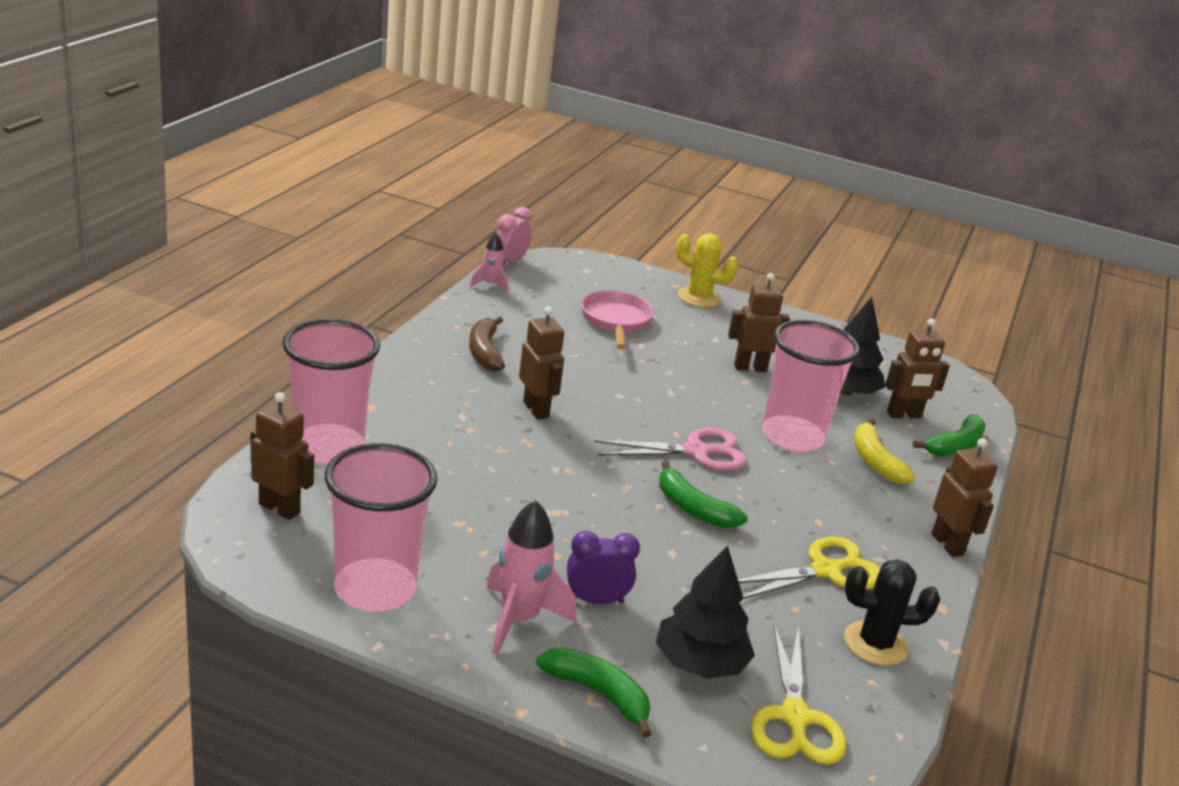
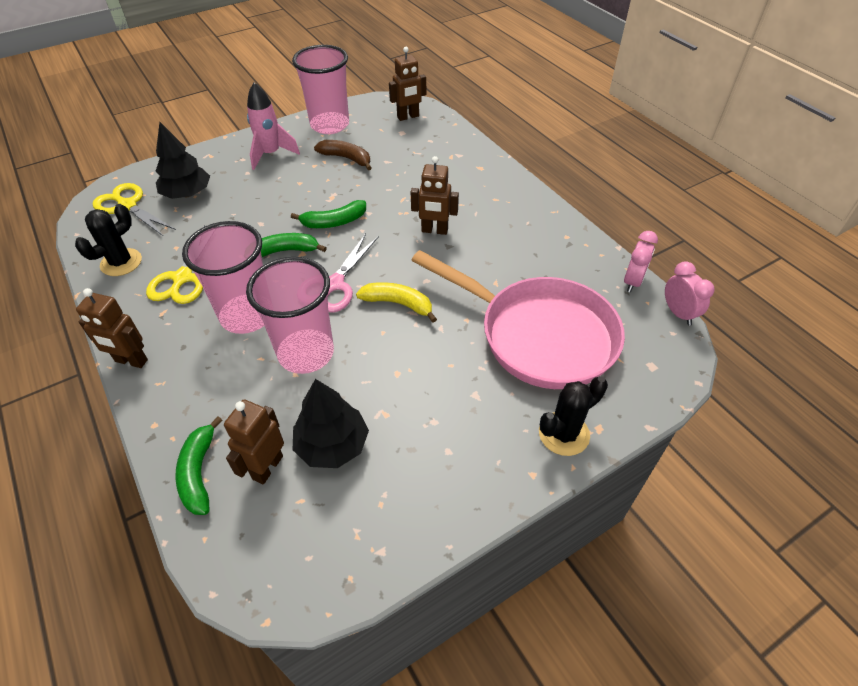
camera: 130 degrees right, 20 degrees up
pink cup [282,319,380,465] -> pink cup moved to [182,221,264,334]
pink rocket [469,233,508,294] -> pink clock [624,231,658,292]
brown banana [469,316,505,371] -> brown banana moved to [314,140,372,170]
green banana [536,647,652,738] -> green banana moved to [291,200,366,228]
purple clock [567,531,640,604] -> none
pink pan [581,290,654,349] -> pink pan [411,250,625,389], size x1.89
yellow cactus [676,233,738,307] -> black cactus [539,376,608,456]
brown robot [728,273,790,372] -> none
yellow banana [854,418,915,484] -> yellow banana moved to [356,282,437,322]

